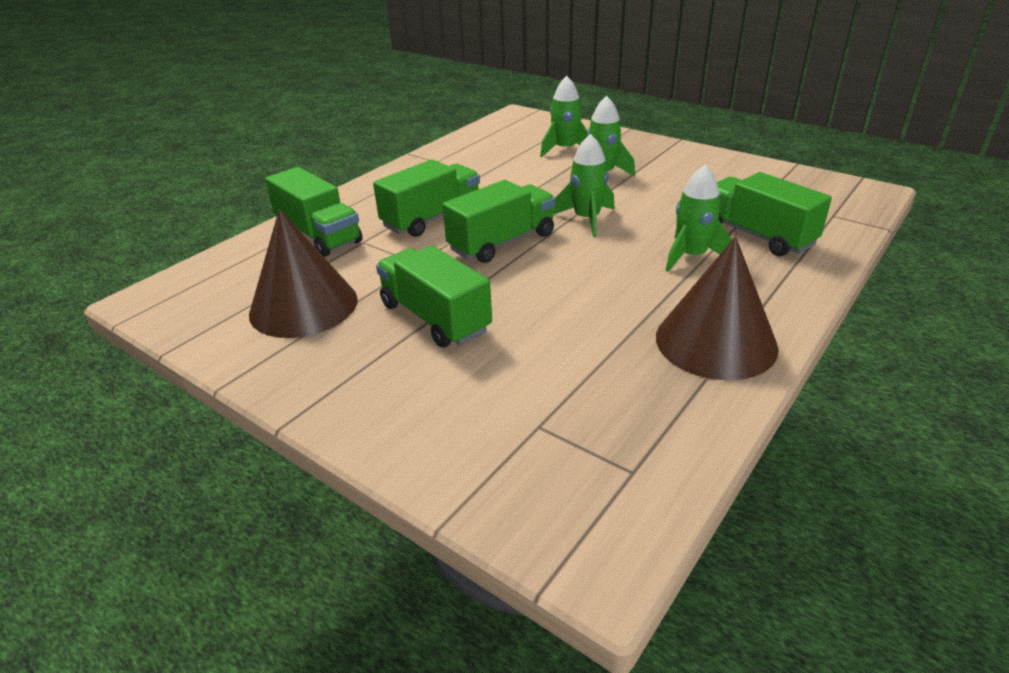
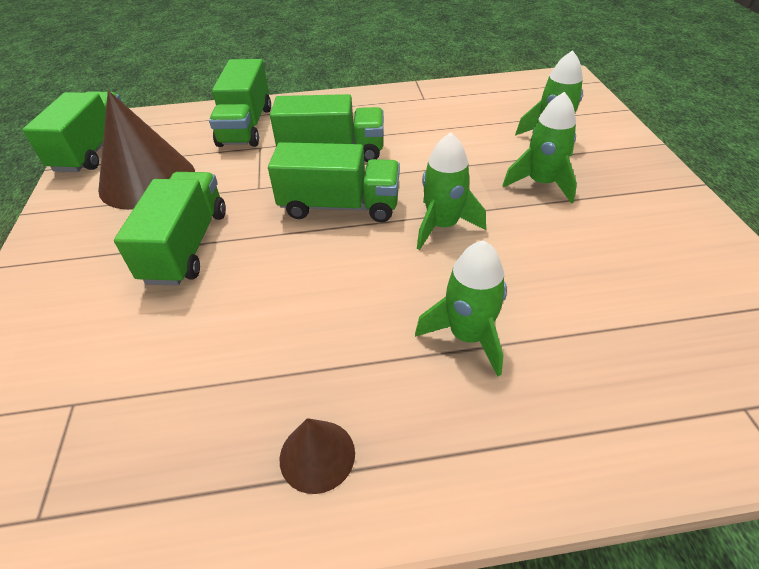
camera: 45 degrees right, 10 degrees up
brown cone [656,237,779,380] -> brown cone [280,418,355,494], size x0.49
green truck [717,172,832,256] -> green truck moved to [23,91,122,172]

